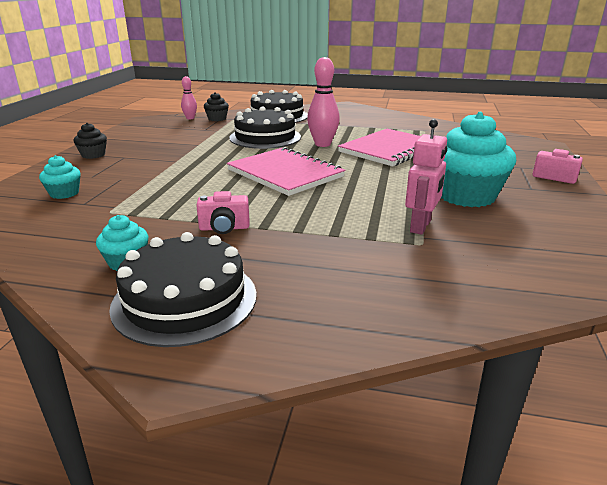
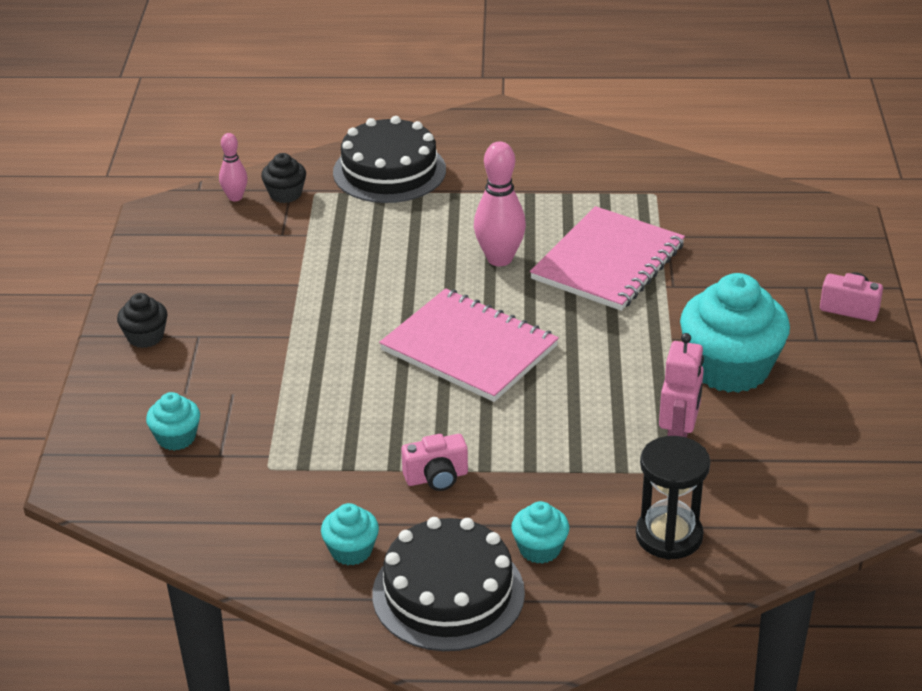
camera: 10 degrees left, 10 degrees up
black cake [229,106,301,149] -> none
none -> turquoise cupcake [511,501,569,564]
none -> black hourglass [636,436,710,560]

